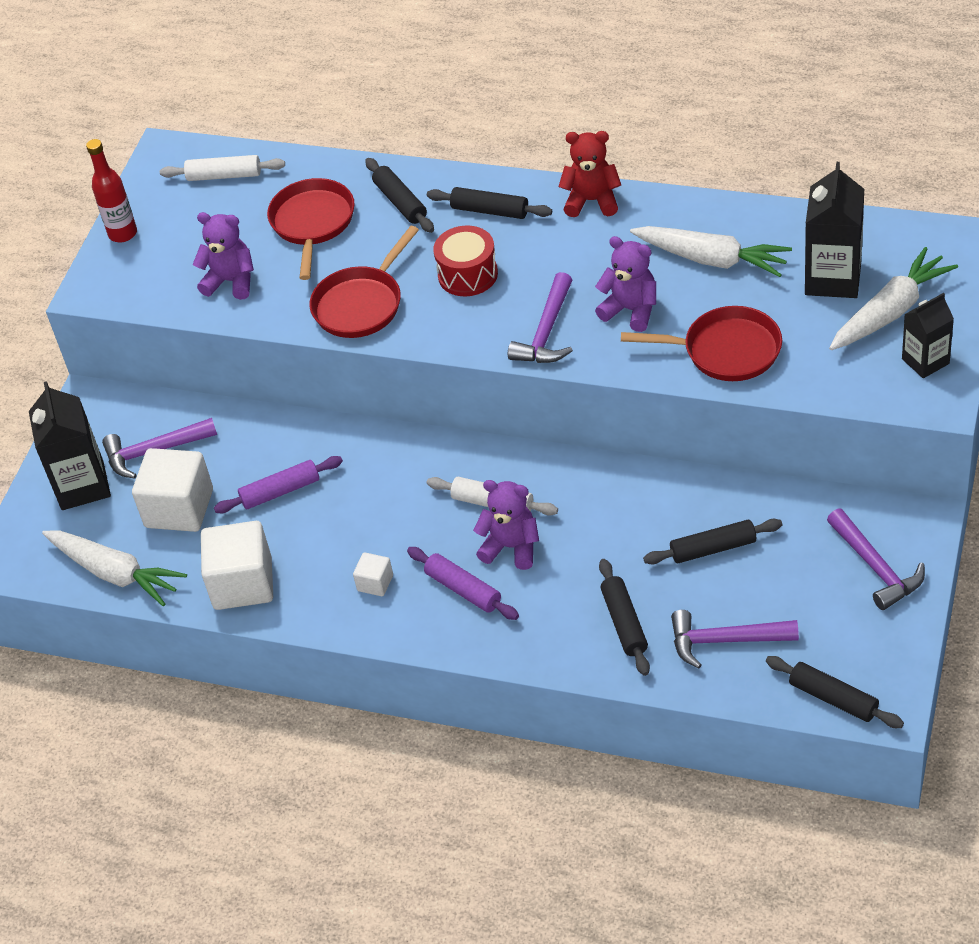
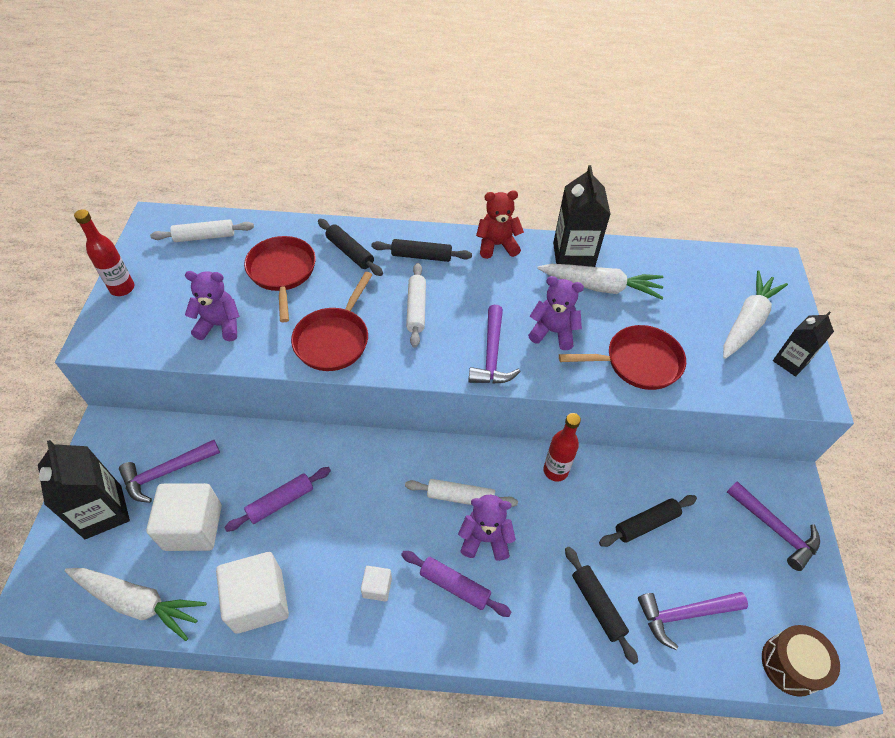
camera: 20 degrees left, 5 degrees up
red drum [433,226,498,296] -> white rolling pin [406,263,426,348]
black rolling pin [766,656,904,728] -> brown drum [762,625,840,697]
black carton [805,162,864,298] -> black carton moved to [553,165,611,267]
none -> red bottle [543,413,581,482]

